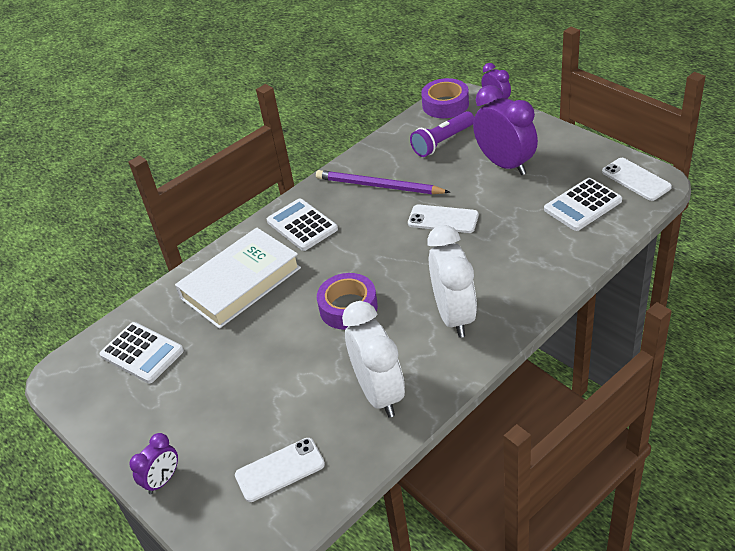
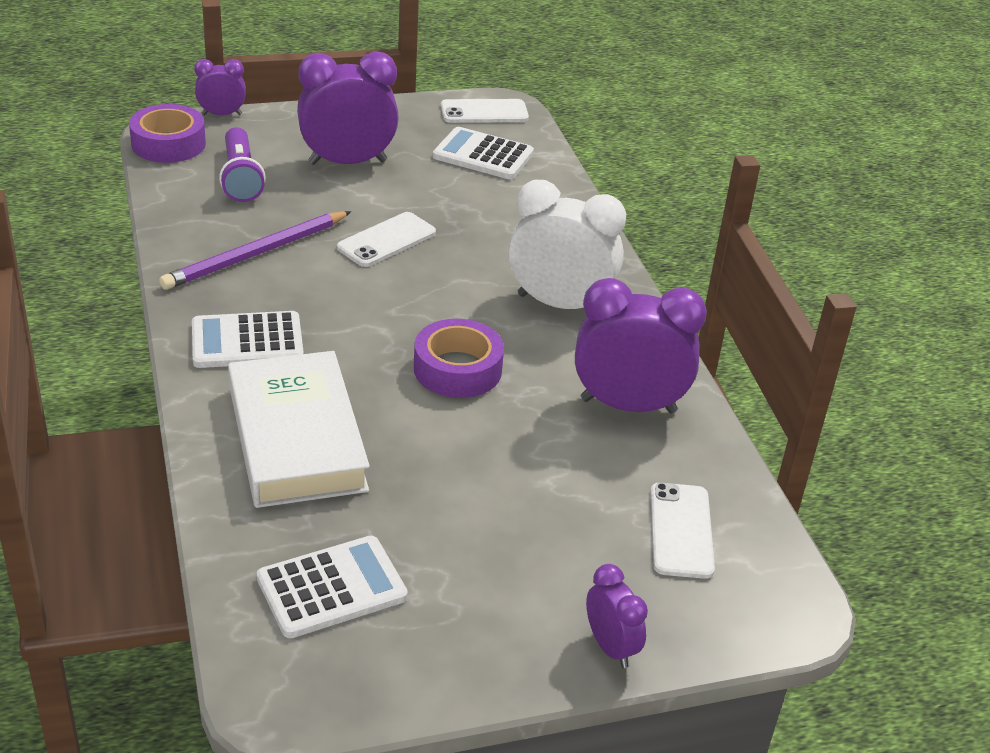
camera: 70 degrees left, 5 degrees down
white clock [342,301,405,417] -> purple clock [575,278,707,414]
white calculator [544,178,622,231] -> white calculator turned 120 degrees clockwise [433,127,534,179]

